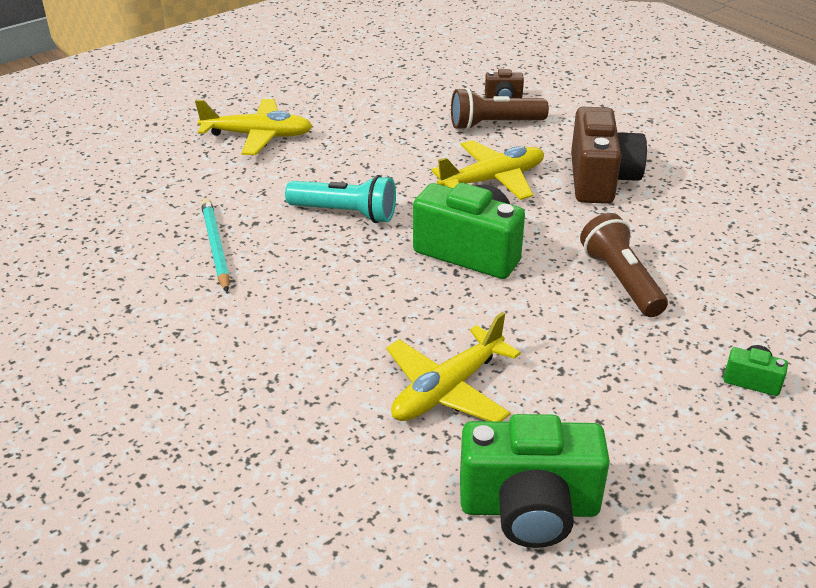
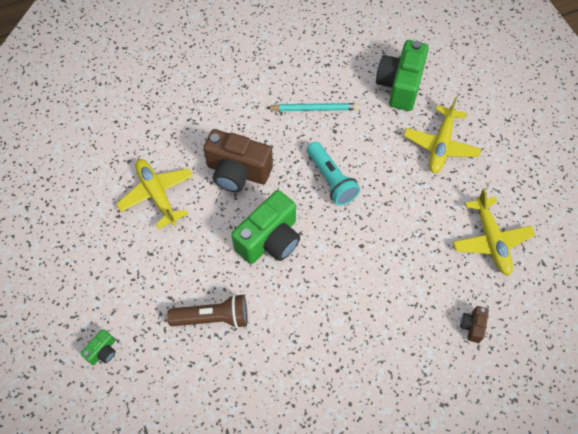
camera: 105 degrees right, 25 degrees up
turquoise flashlight [285,175,396,223] -> turquoise flashlight turned 60 degrees counterclockwise [307,142,361,206]
yellow plane [431,140,544,200] -> yellow plane moved to [453,189,535,276]
brown flashlight [451,88,549,130] -> none
green camera [460,414,610,548] -> green camera moved to [376,40,429,111]
brown camera [571,107,647,204] -> brown camera moved to [203,129,273,192]

